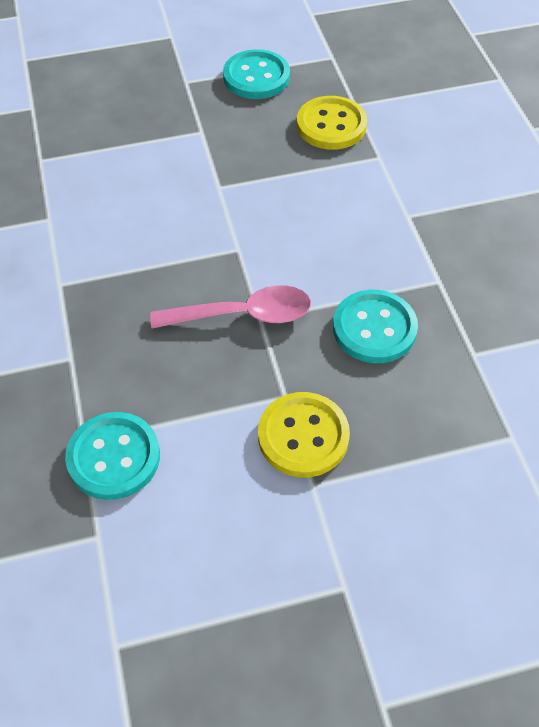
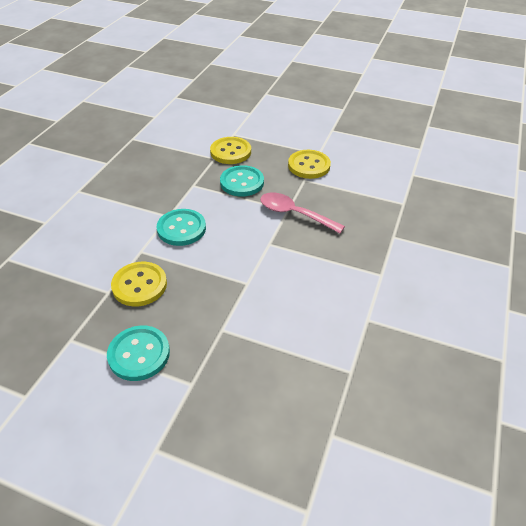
camera: 145 degrees left, 10 degrees down
turquoise button [65,412,160,500] -> turquoise button moved to [157,209,206,246]
none -> yellow button [210,137,251,164]

